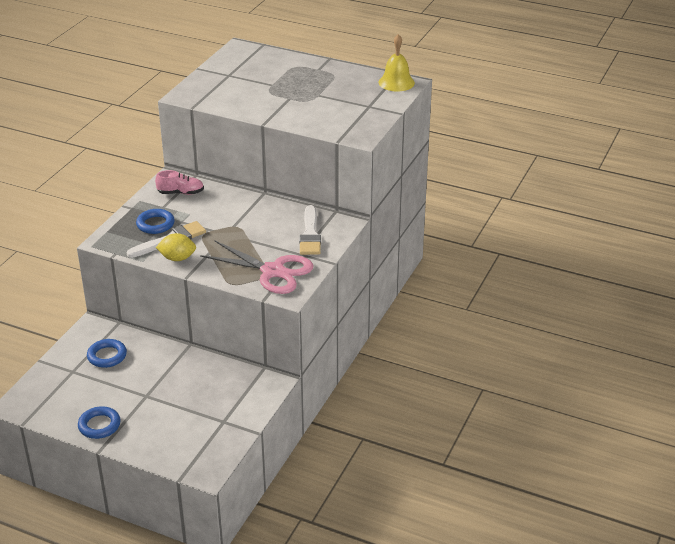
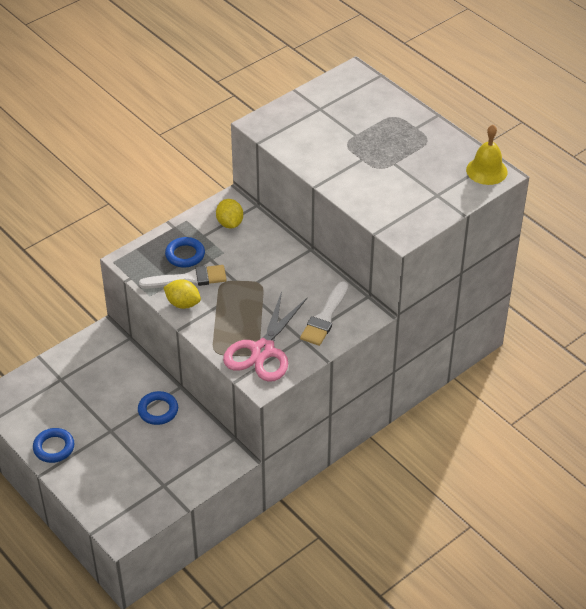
camera: 25 degrees right, 10 degrees up
blue ring [87,339,127,368] -> blue ring moved to [138,391,178,425]
pink shoe [155,170,204,195] -> yellow lemon [216,199,243,229]
pink scissors [200,241,313,294] -> pink scissors turned 60 degrees clockwise [223,291,307,382]

